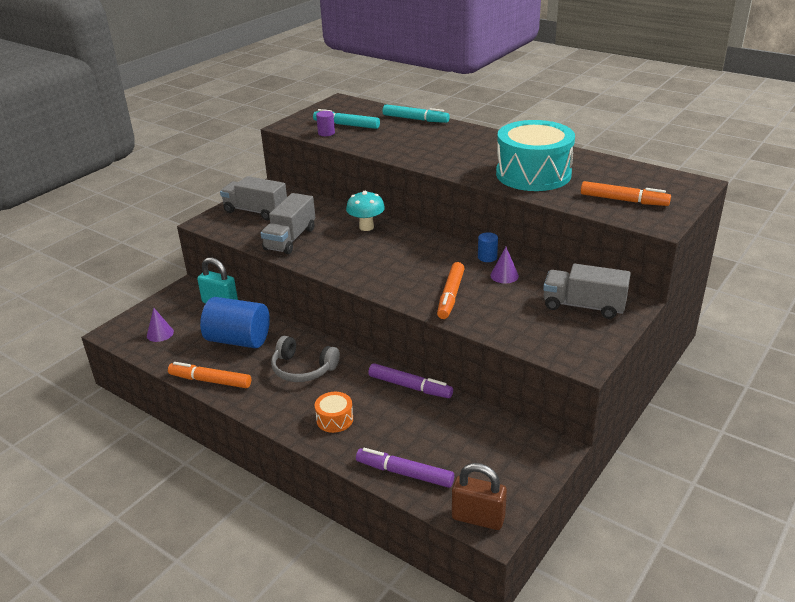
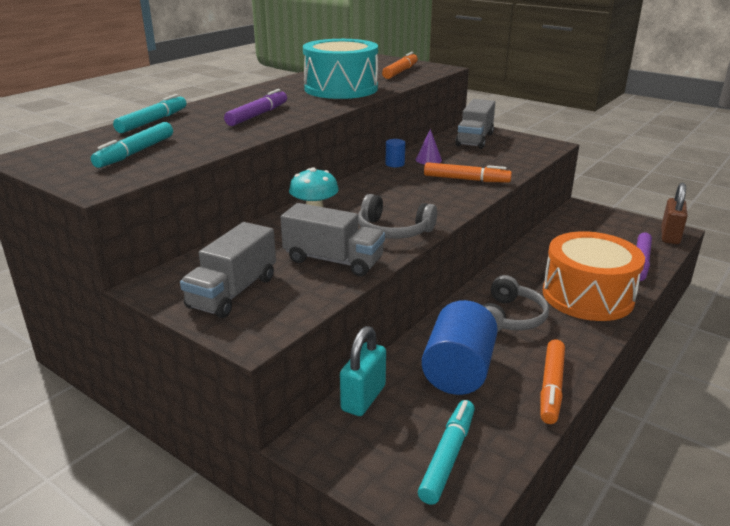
camera: 90 degrees left, 5 degrees down
purple cone [147,308,174,342] -> turquoise marker [418,400,475,505]
orange drum [315,392,353,433] -> orange drum [543,231,645,321], size x2.32
purple cylinder [316,111,335,136] -> none
purple marker [368,363,453,398] -> purple marker moved to [224,89,287,126]
none -> grey headphones [358,194,437,239]

